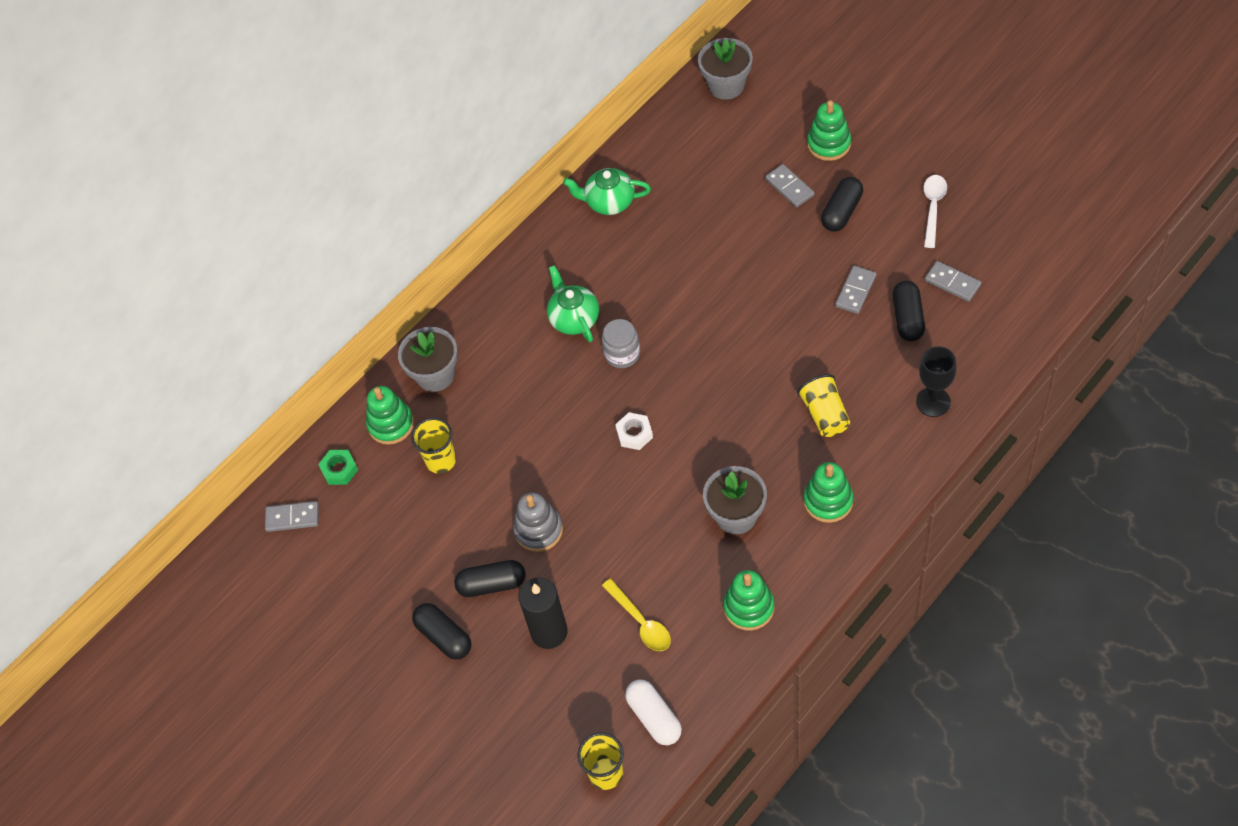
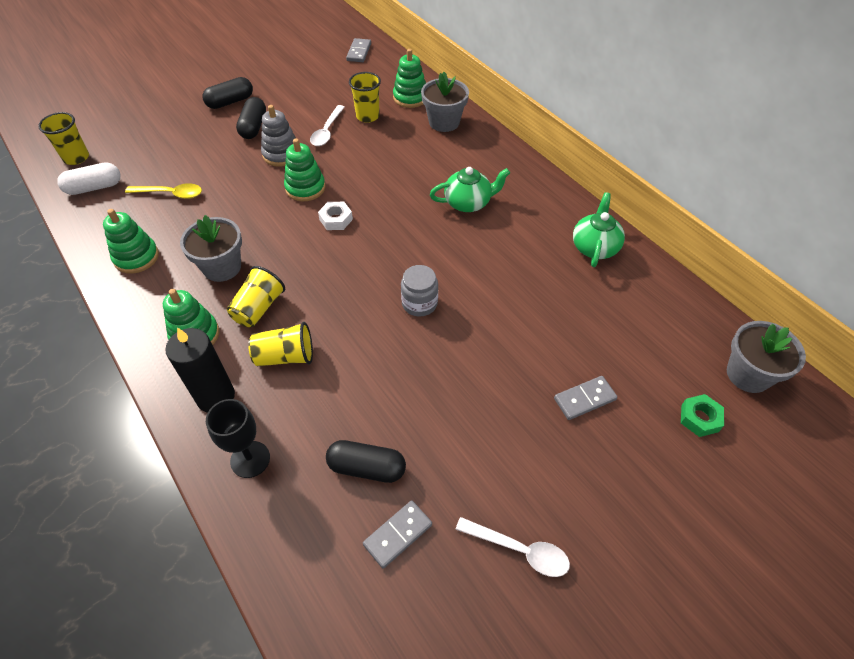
camera: 95 degrees right, 5 degrees down
green nut [318,450,358,485] -> green nut moved to [681,394,724,437]
black candle [518,578,568,649] -> black candle moved to [165,328,235,413]
grey jar [602,319,640,368] -> grey jar moved to [401,265,438,316]
yellow spoon [602,579,671,651] -> yellow spoon turned 150 degrees counterclockwise [125,183,202,199]
green stacking toy [807,100,851,161] -> green stacking toy moved to [284,139,325,202]
black capsule [821,177,863,232] -> none
grey domino [835,266,876,314] -> none
none -> yellow cup [227,266,285,327]
none -> white spoon [310,105,345,146]

